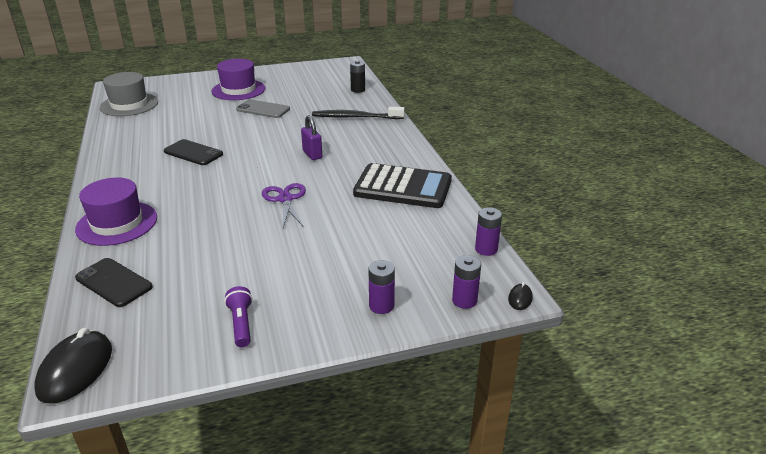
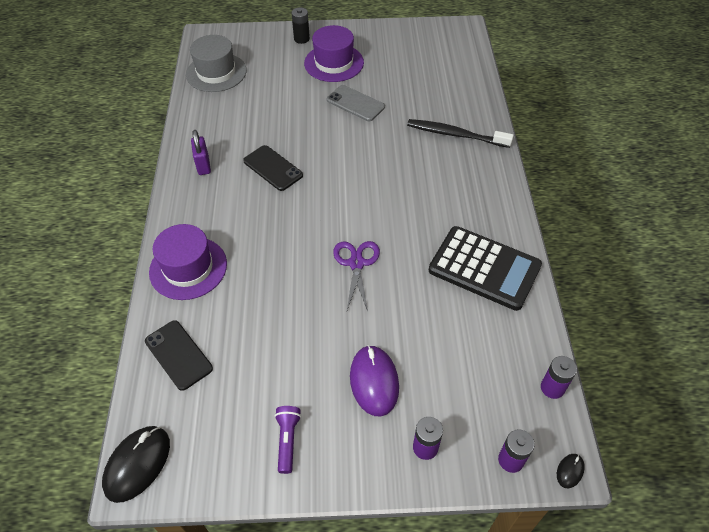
camera: 15 degrees right, 20 degrees up
purple padlock [301,115,322,160] -> purple padlock moved to [191,130,211,175]
black battery [350,60,365,93] -> black battery moved to [291,7,310,44]
none -> purple mouse [350,345,399,416]

